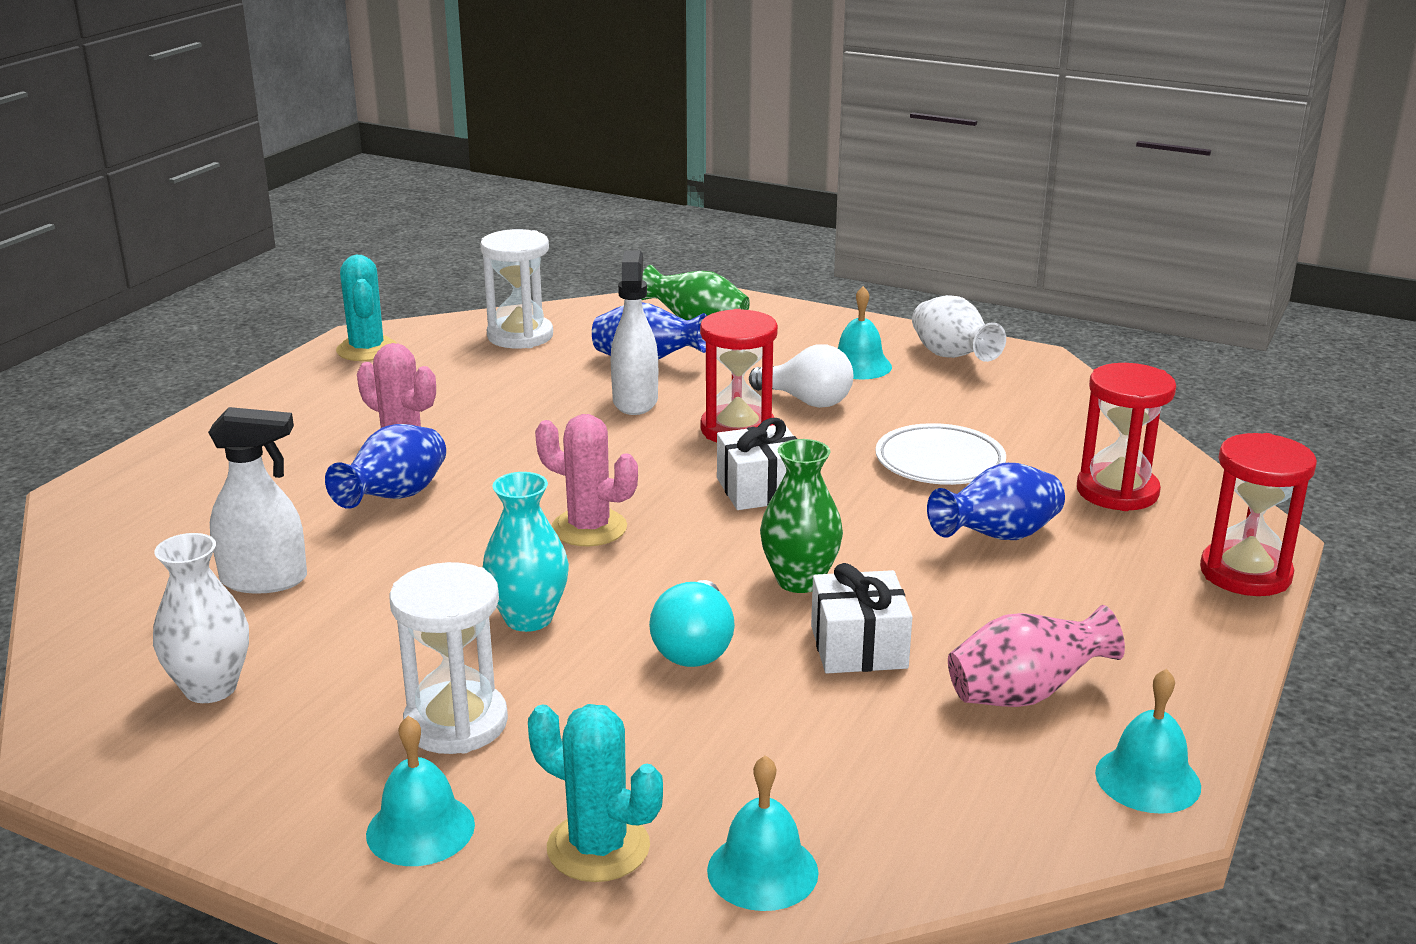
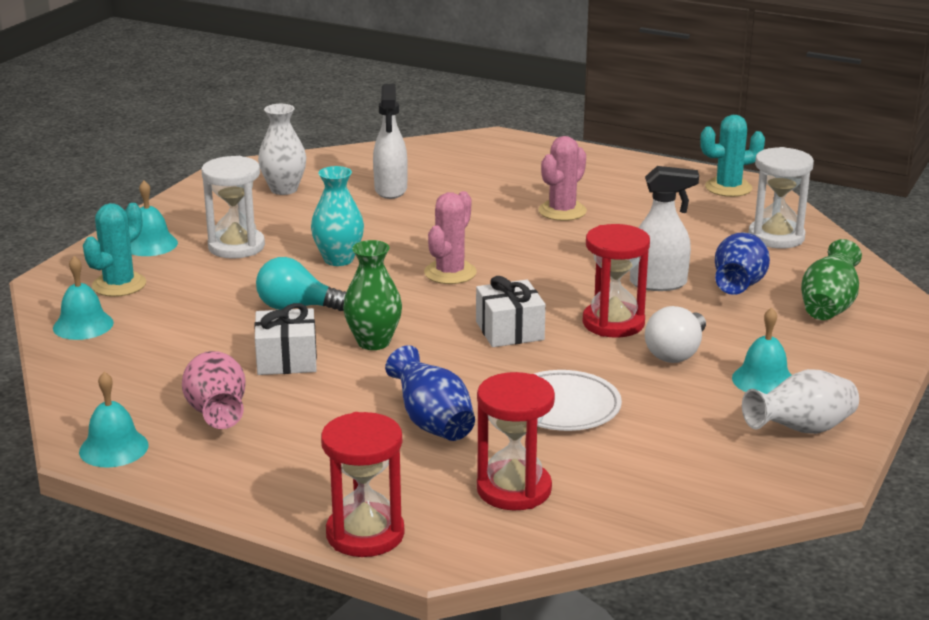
camera: 90 degrees right, 0 degrees up
blue vase [325,424,446,509] -> none

